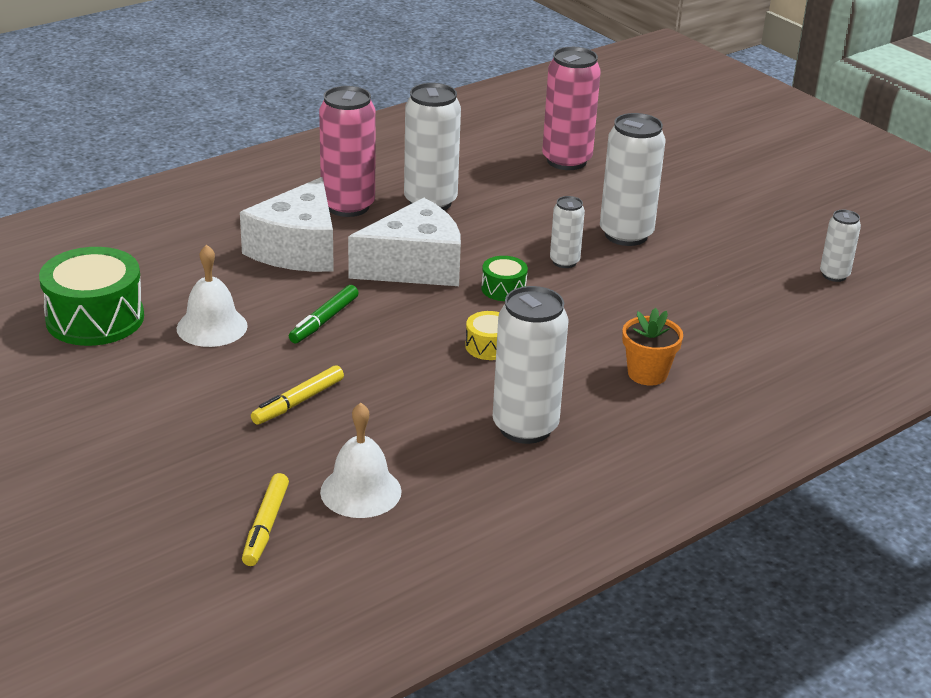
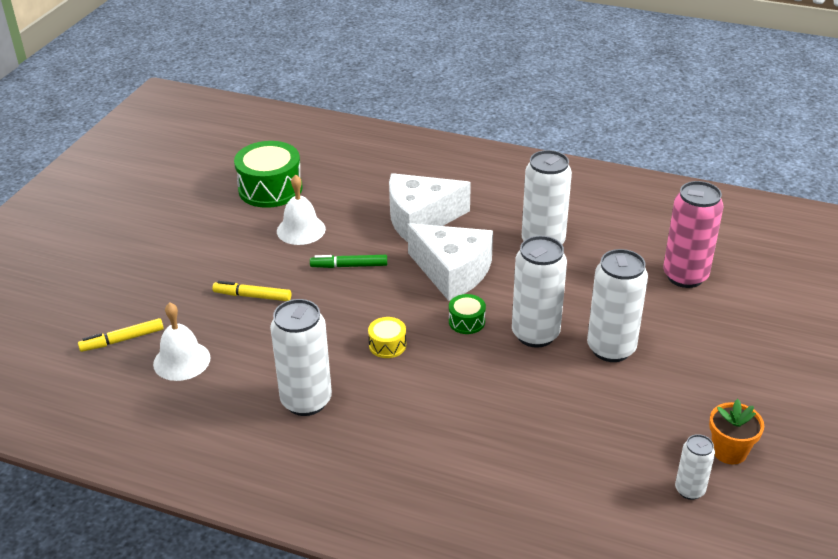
camera: 60 degrees right, 5 degrees up
pink can [319,86,376,217] -> none
white can [550,196,585,268] -> white can [512,236,567,348], size x1.86
orange flower pot [622,308,683,386] -> orange flower pot moved to [709,399,764,464]

